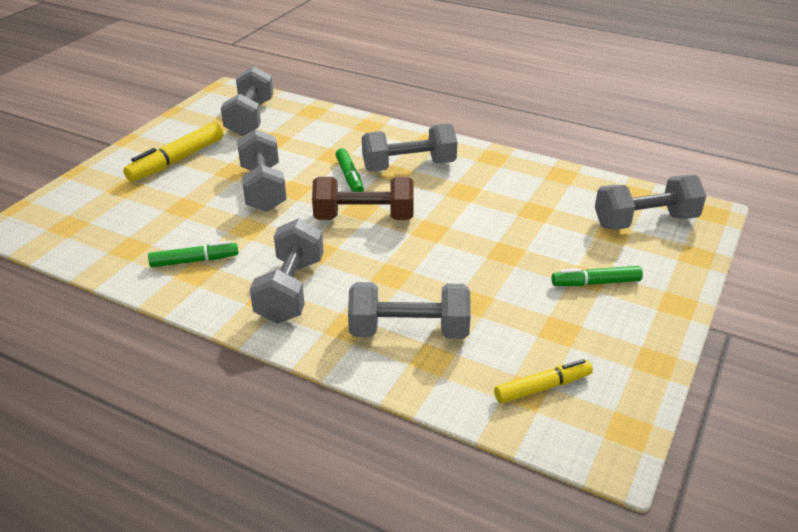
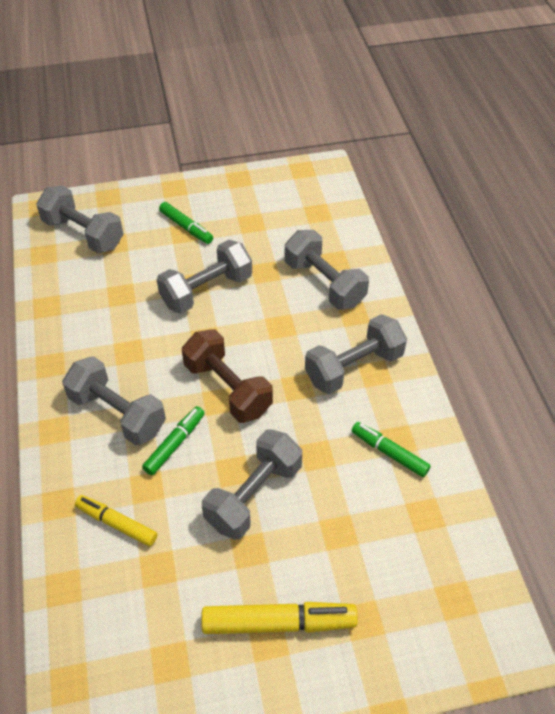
camera: 130 degrees left, 15 degrees up
grey dumbbell [221,67,273,136] -> grey dumbbell moved to [157,240,252,314]
yellow marker [494,359,593,403] -> yellow marker moved to [75,495,157,546]

